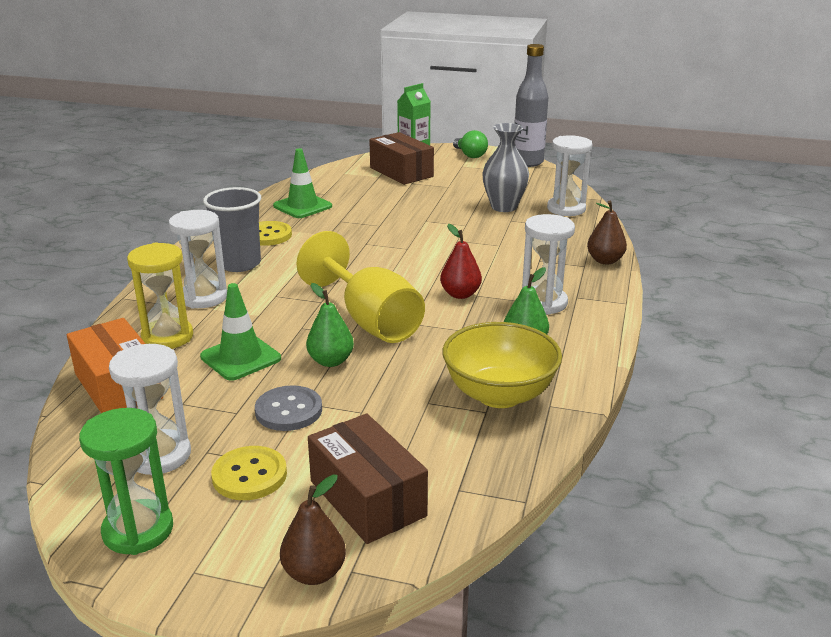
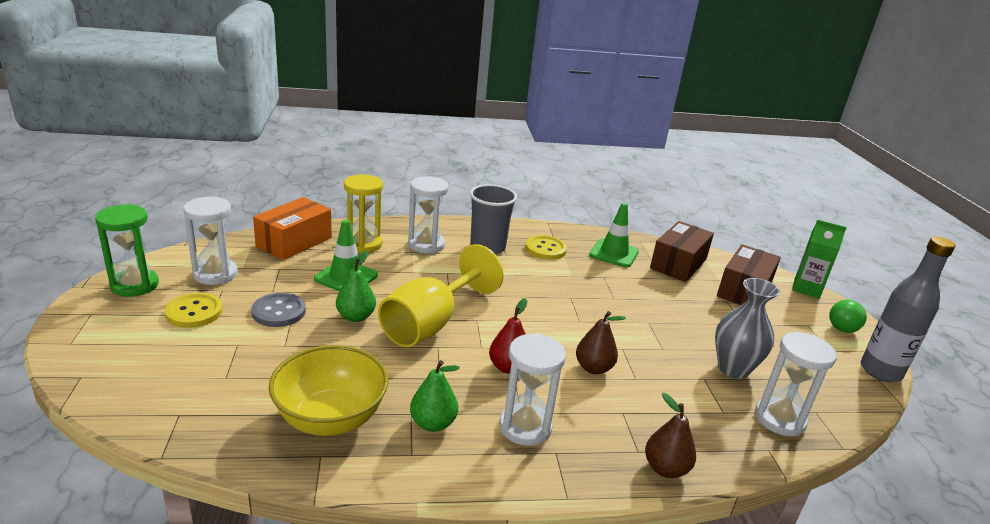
camera: 65 degrees right, 0 degrees up
brown pear [280,475,346,585] -> brown pear moved to [576,311,626,374]
brown box [308,413,428,544] -> brown box moved to [650,221,714,282]

